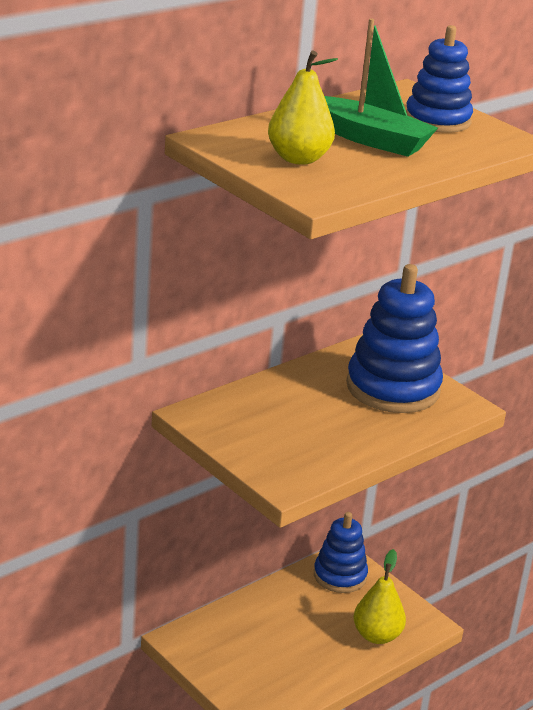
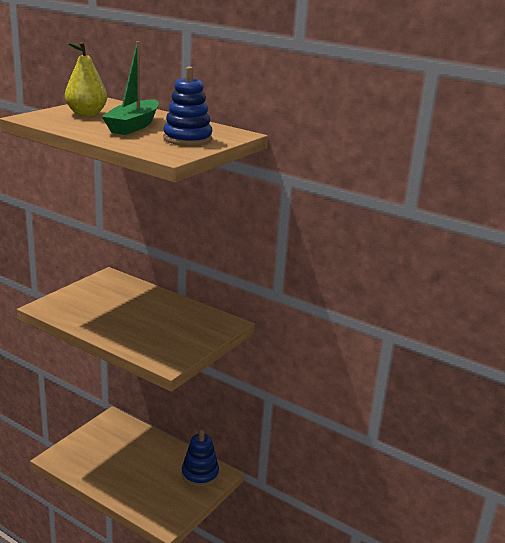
camera: 75 degrees right, 5 degrees down
blue stacking toy [346,264,443,413] -> none
yellow pear [354,549,406,644] -> none

